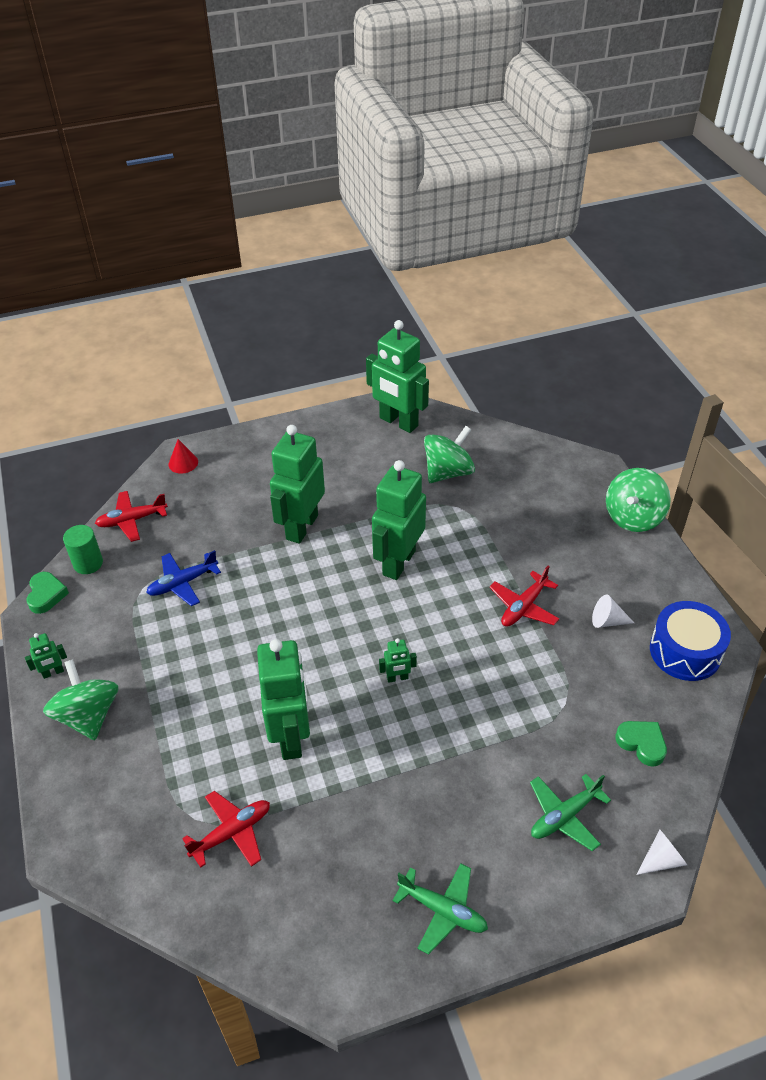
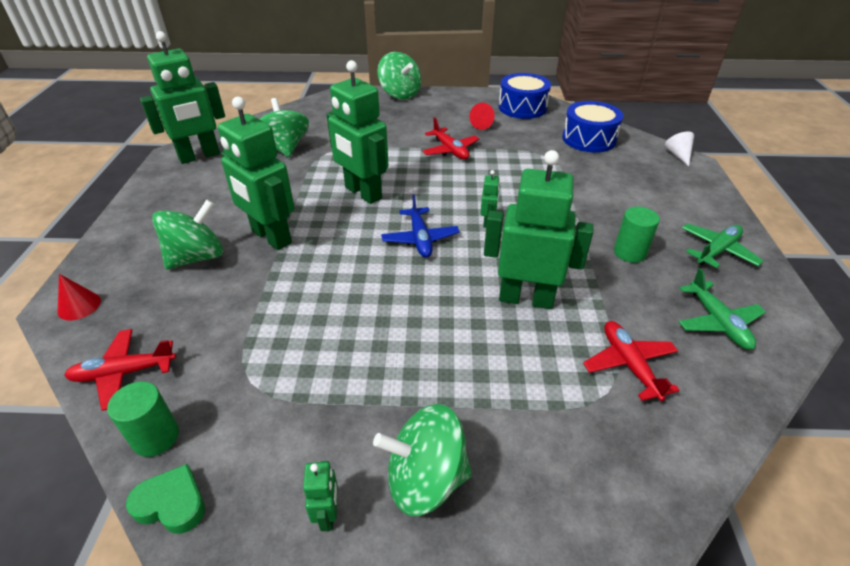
camera: 70 degrees left, 5 degrees down
red plane [95,491,168,542] -> red plane turned 75 degrees clockwise [64,329,176,411]
blue plane [146,550,221,606] -> blue plane moved to [381,194,460,258]
green plane [530,774,611,851] -> green plane moved to [679,268,766,350]
white cone [592,595,634,628] -> red cone [470,103,494,130]
green heart [615,721,667,767] -> blue drum [562,101,623,153]
none -> green spinning top [152,200,223,269]
none -> green cylinder [614,207,660,263]

